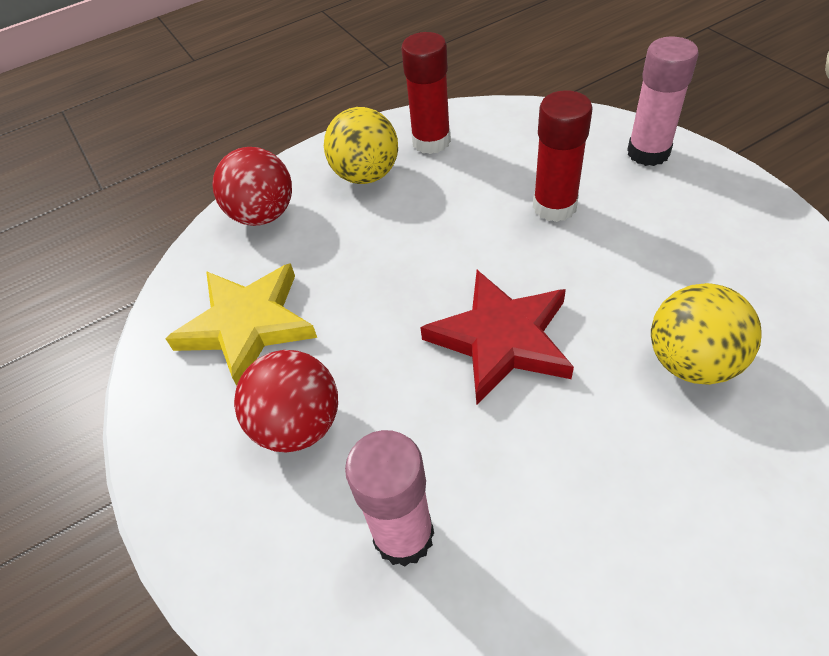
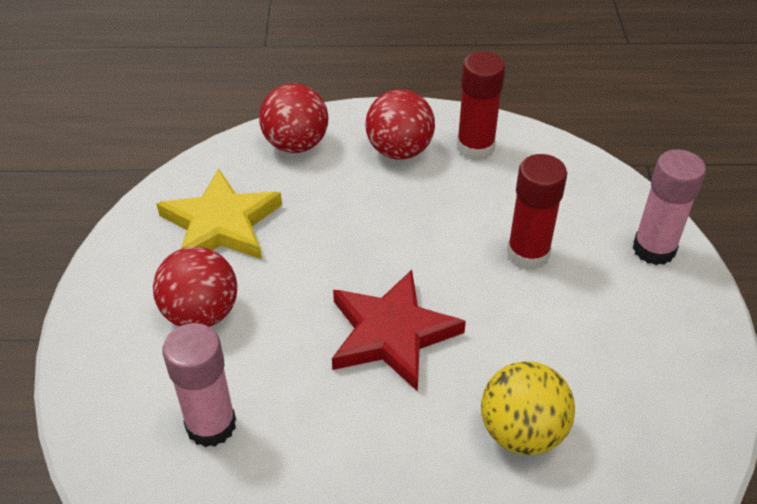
camera: 25 degrees right, 5 degrees down
yellow ball [324,107,398,184] -> red ball [365,89,435,160]

